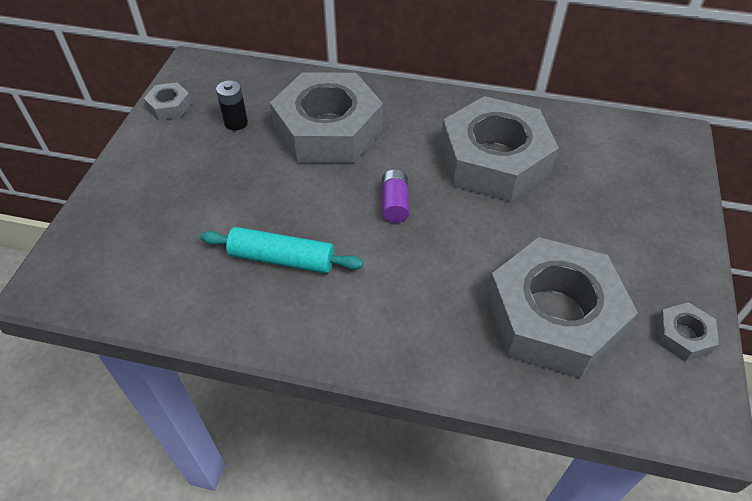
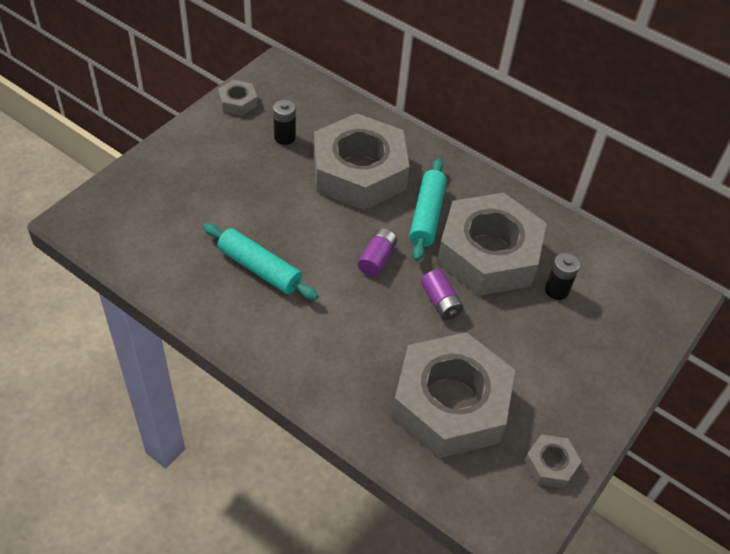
camera: 20 degrees right, 0 degrees up
none -> turquoise rolling pin [409,158,447,261]
none -> purple battery [421,269,464,320]
none -> black battery [545,253,580,300]

